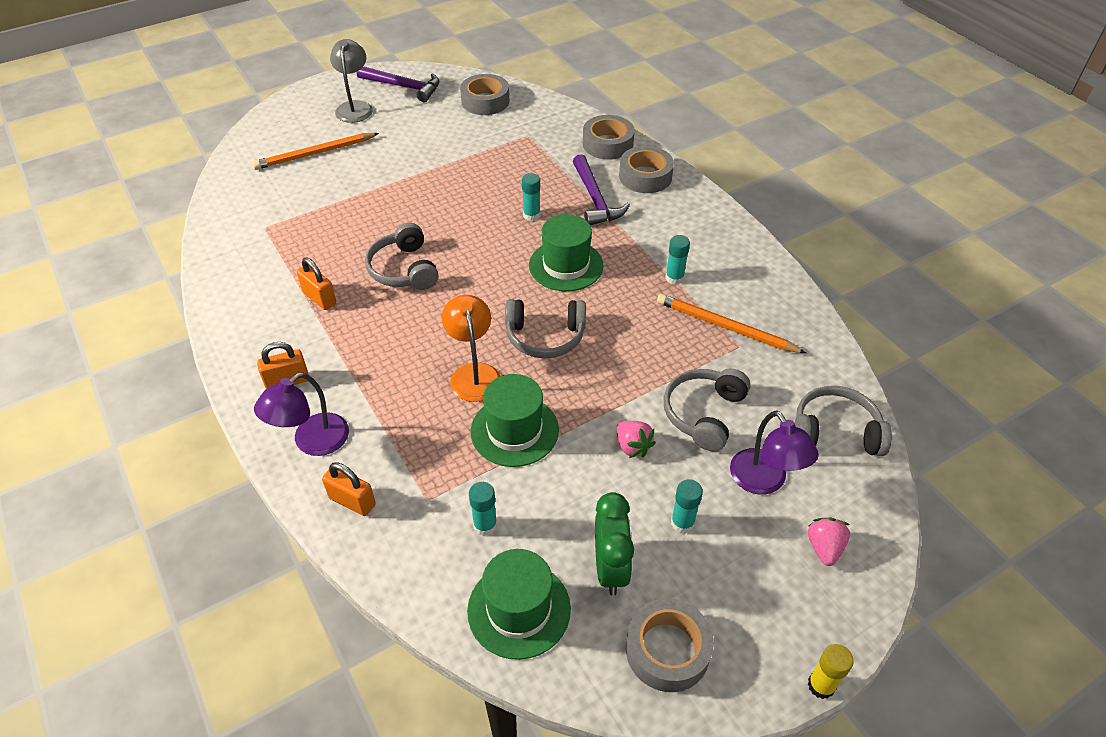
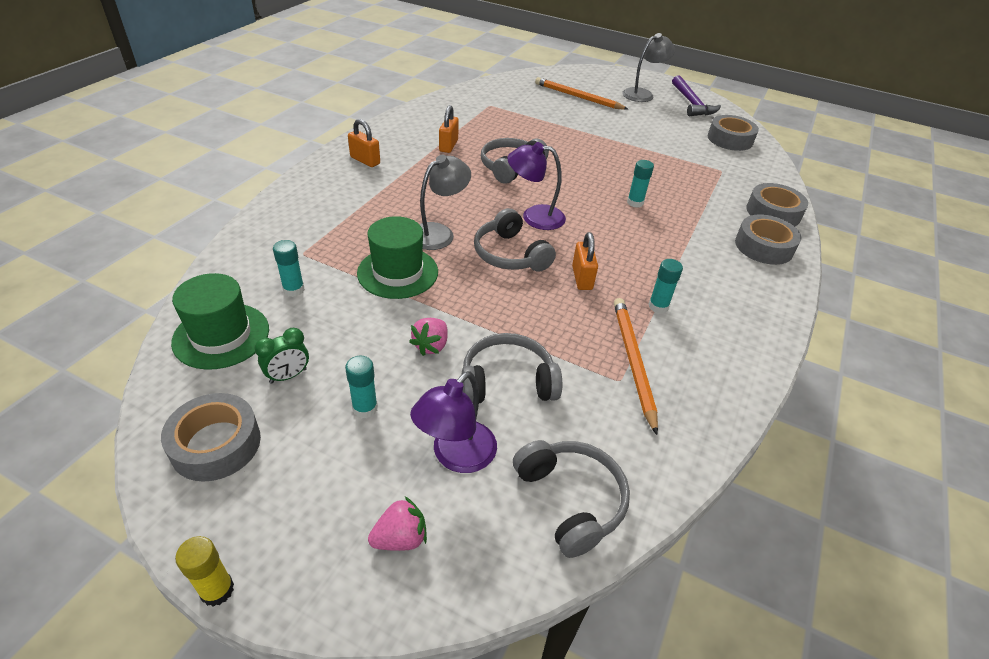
camera: 55 degrees right, 5 degrees down
purple lamp [254,372,349,456] -> purple lamp moved to [507,142,566,230]
orange padlock [322,462,376,516] -> orange padlock moved to [572,232,598,290]
orange lamp [442,295,500,402] -> grey lamp [420,155,471,250]
green hat [529,214,604,291] -> none
purple hammer [573,154,630,225] -> none
green clock [595,492,634,596] -> green clock [254,328,309,384], size x0.64

